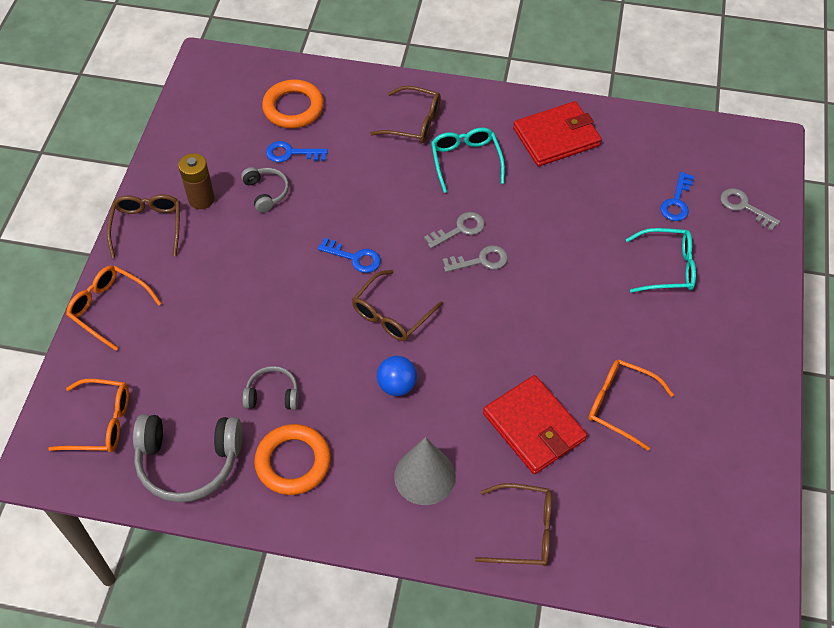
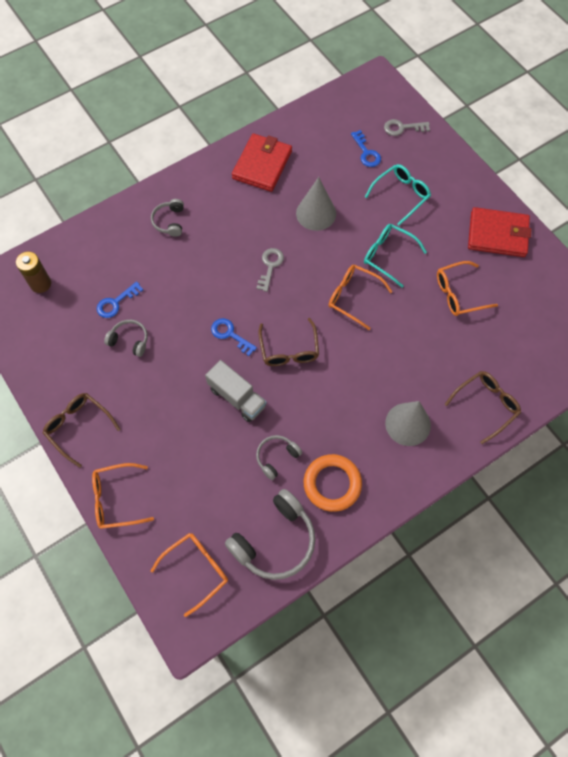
camera: 45 degrees left, 10 degrees up
brown battery [178,153,215,209] -> brown battery moved to [16,252,51,293]
orange ring [262,79,324,128] -> none
blue key [318,238,381,273] -> blue key turned 120 degrees counterclockwise [211,318,257,356]
brown glasses [370,86,441,143] -> grey headphones [151,199,184,237]
blue ball [377,356,417,396] -> none
turquoise glasses [431,128,505,193] -> turquoise glasses moved to [364,224,427,287]
grey key [443,245,508,272] -> none
red wallet [483,375,587,474] -> red wallet moved to [468,207,531,257]
none -> grey truck [205,360,267,422]
none -> grey cone [296,177,336,231]
none -> orange glasses [329,265,393,330]

